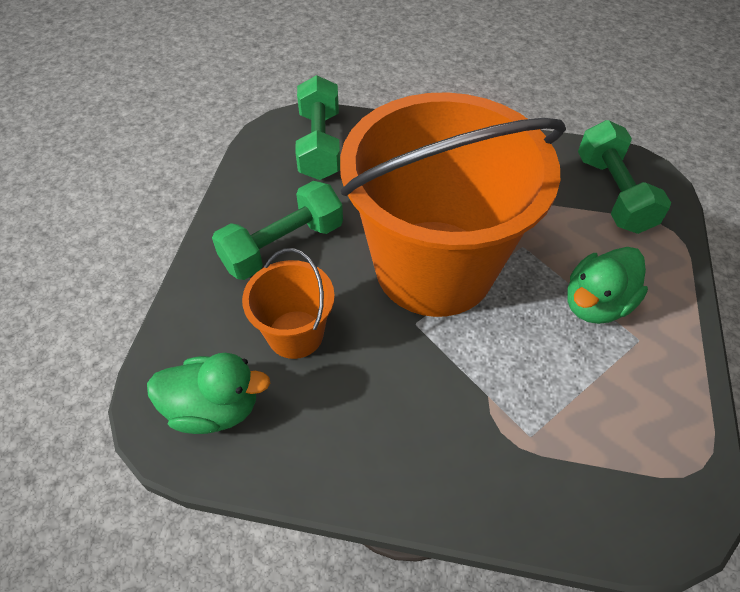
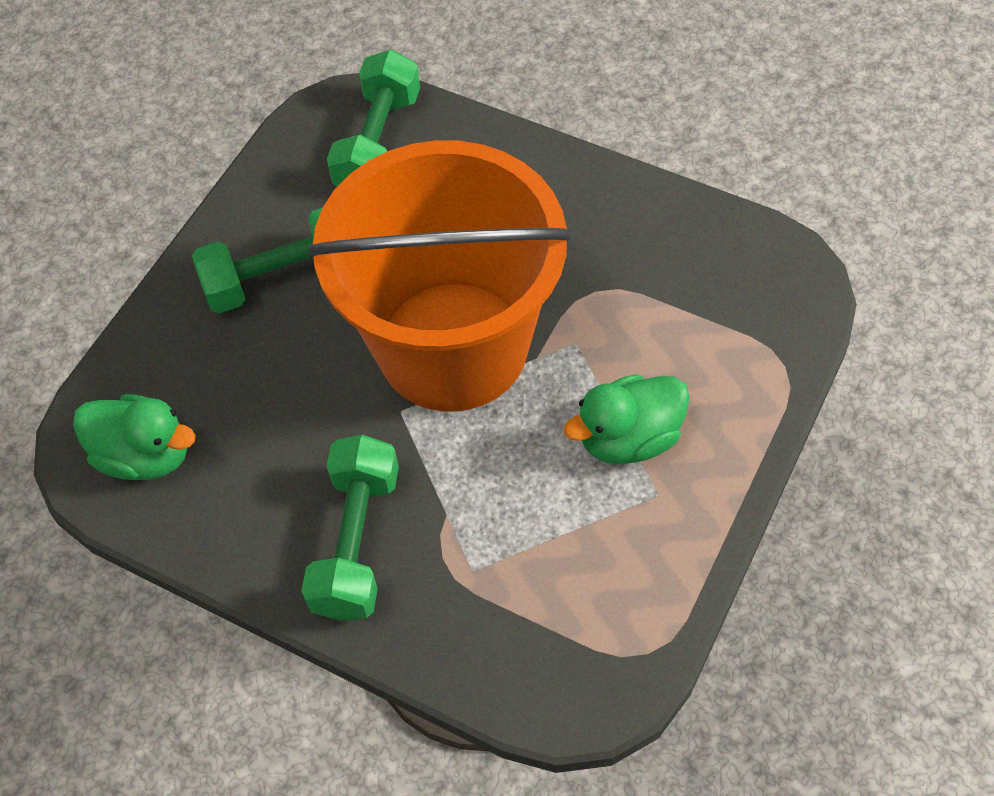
camera: 20 degrees right, 5 degrees up
orange bucket [242,248,335,359] -> none
green dumbbell [578,120,671,234] -> green dumbbell moved to [301,434,399,621]

